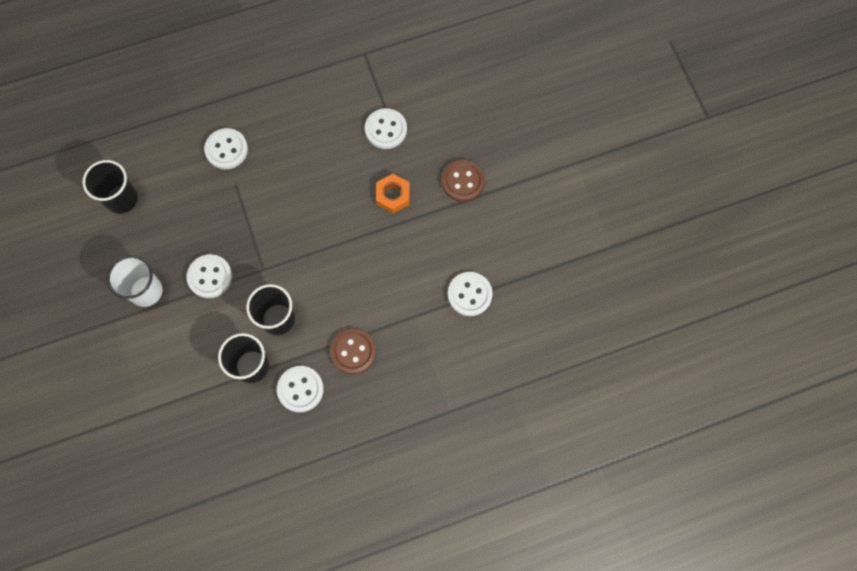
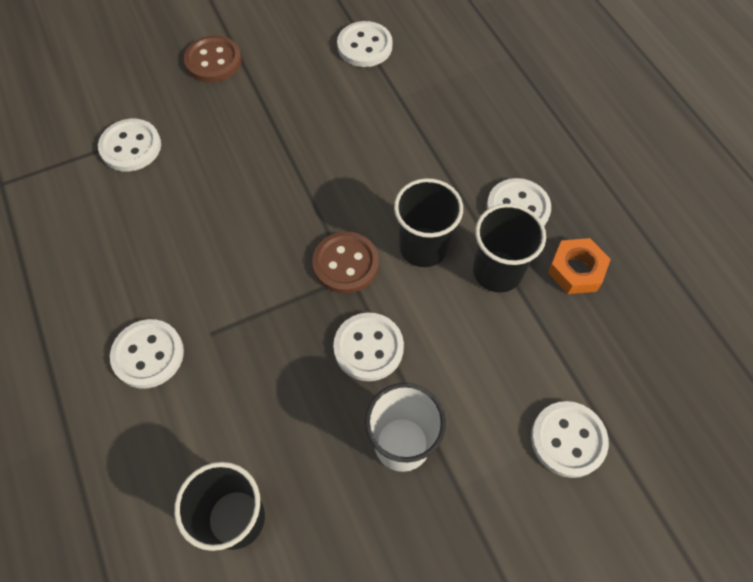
camera: 95 degrees left, 10 degrees down
brown button [330,328,376,374] -> brown button moved to [312,231,379,294]
orange nut [376,174,410,213] -> orange nut moved to [548,238,611,294]
none -> white button [531,401,609,478]

